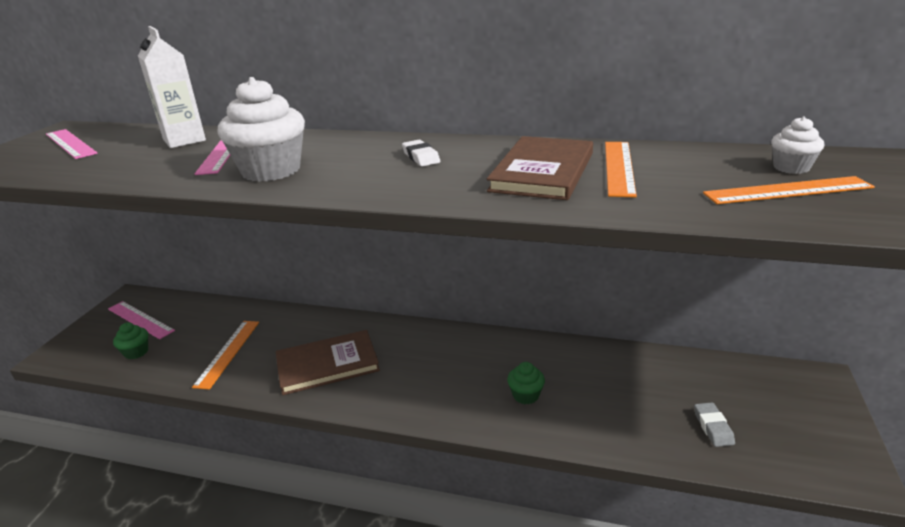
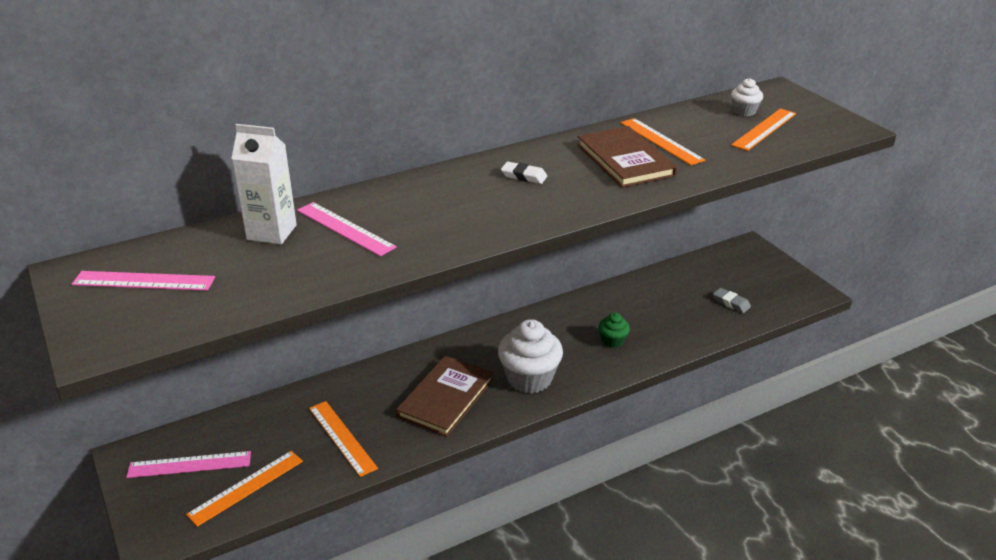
camera: 45 degrees left, 5 degrees up
green cupcake [113,322,148,359] -> orange ruler [186,451,303,527]
white cupcake [218,77,305,182] -> white cupcake moved to [498,319,563,393]

